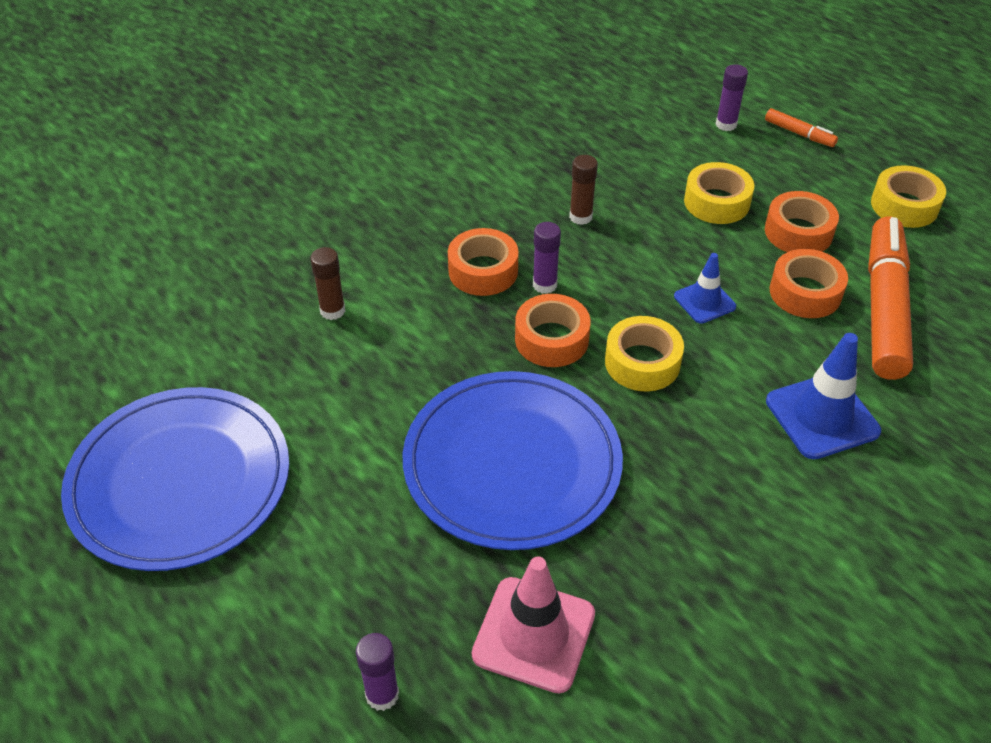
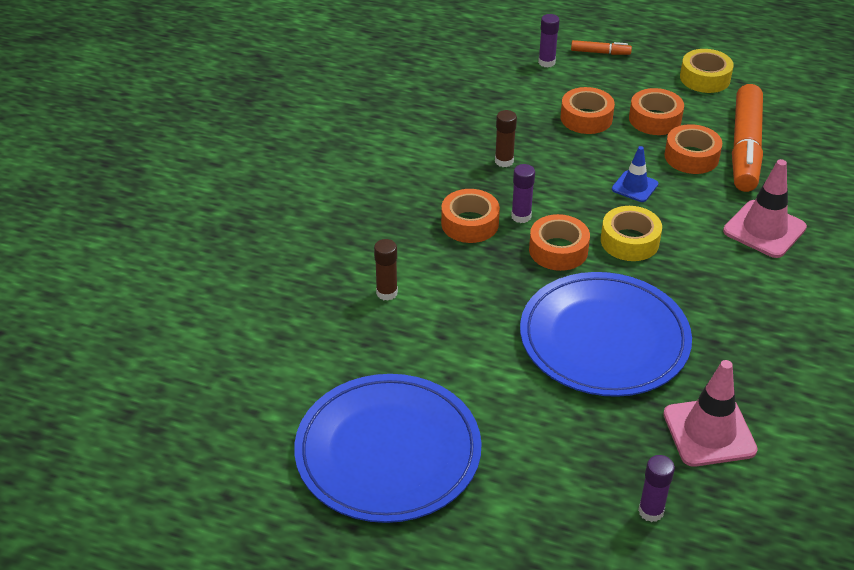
camera: 30 degrees left, 5 degrees down
yellow tape [684,162,754,224] -> orange tape [561,87,615,134]
blue traffic cone [766,333,881,459] -> pink traffic cone [723,159,807,258]
orange marker [868,217,913,380] -> orange marker turned 150 degrees counterclockwise [732,84,763,192]

